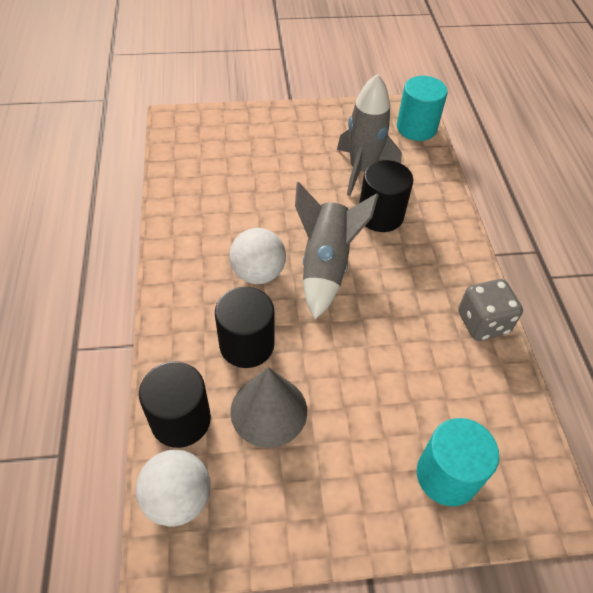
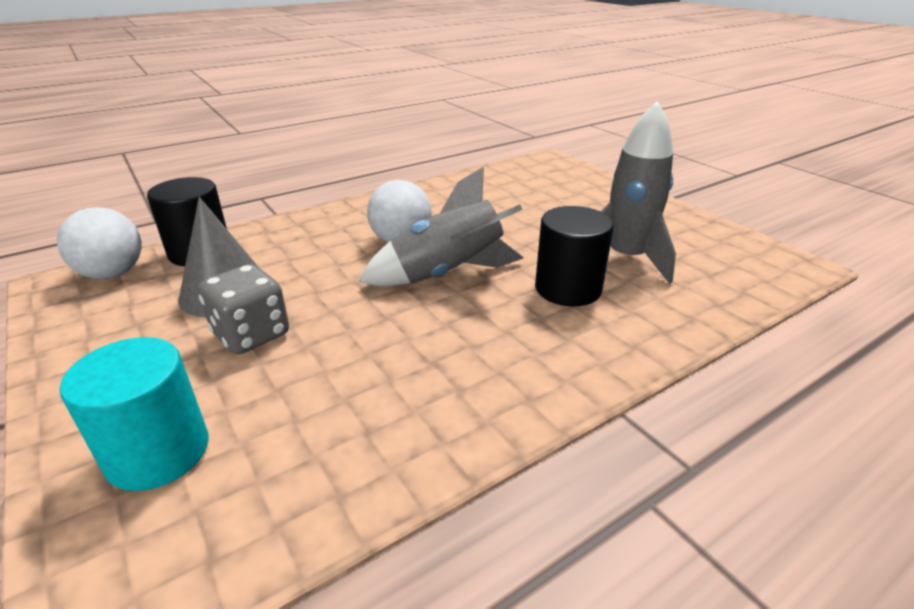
camera: 65 degrees right, 20 degrees down
black cylinder [215,287,274,368] -> none
turquoise cylinder [397,76,448,141] -> none
grey dice [458,279,523,341] -> grey dice moved to [198,264,289,354]

